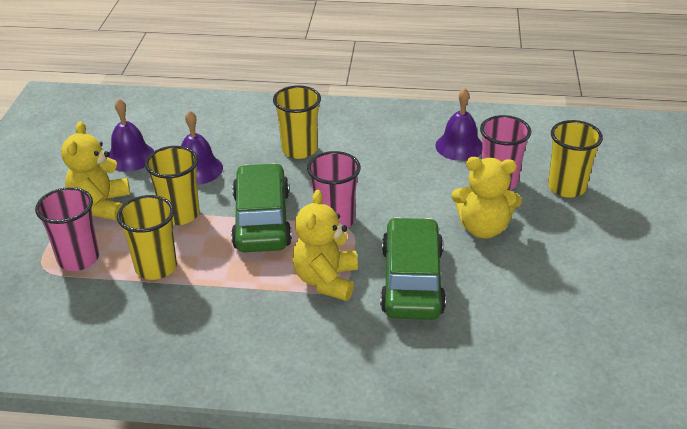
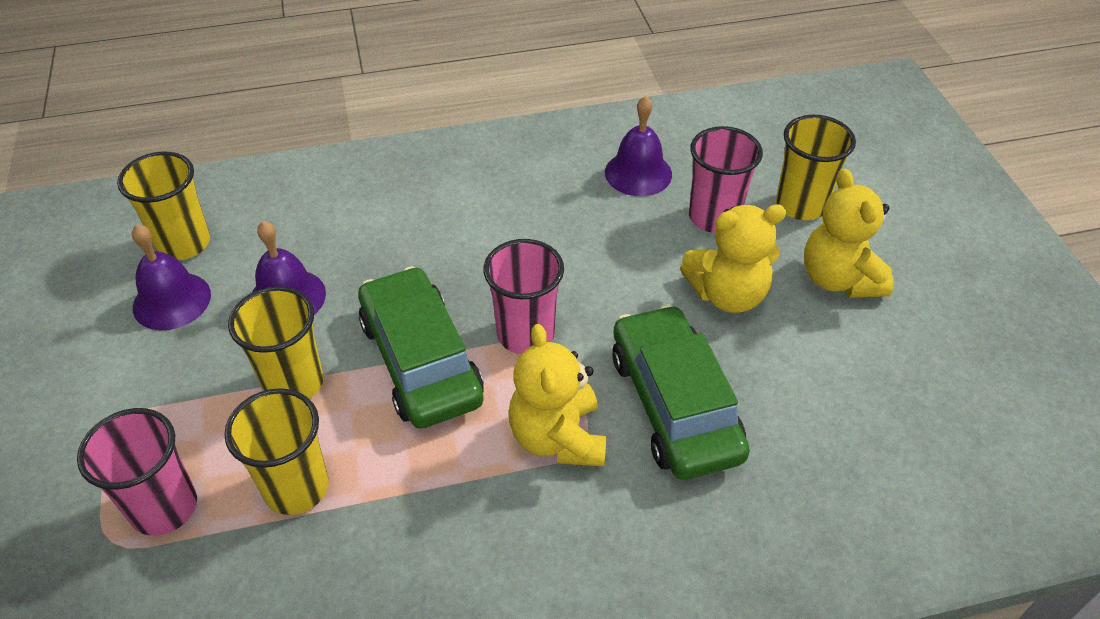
camera: 20 degrees left, 10 degrees up
yellow teddy bear [61,121,130,221] -> yellow teddy bear moved to [804,169,894,298]
yellow cup [273,85,321,159] -> yellow cup moved to [117,151,210,260]

